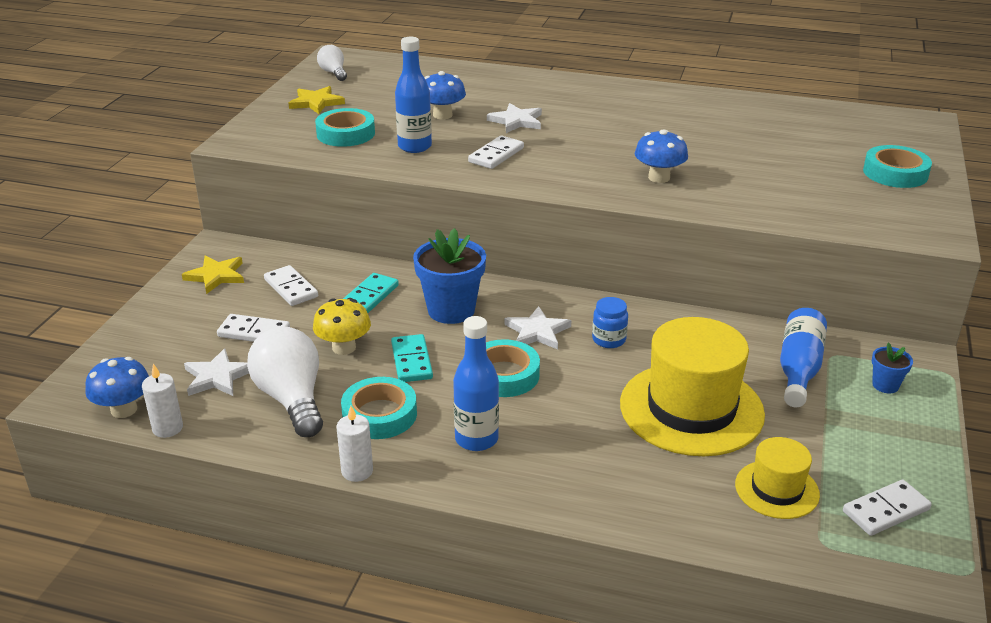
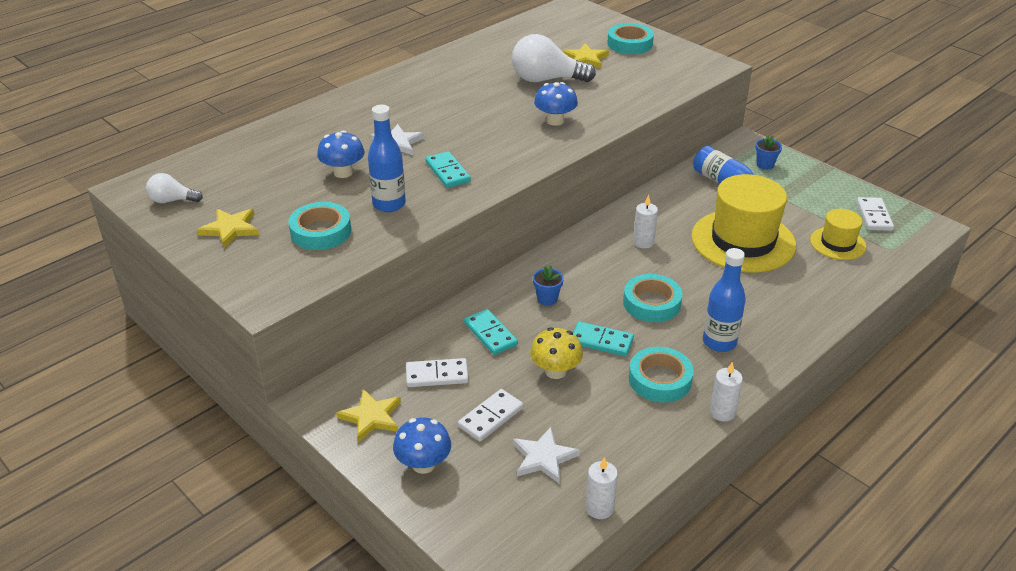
camera: 60 degrees left, 5 degrees up
blue mushroom [85,357,149,418] -> blue mushroom moved to [393,417,451,474]
white light bulb [247,327,323,437] -> white light bulb moved to [512,34,596,82]
blue flower pot [413,228,486,324] -> blue flower pot [533,265,564,306], size x0.49
white domino [468,136,524,169] -> turquoise domino [425,151,471,188]
white star [504,306,571,349] -> none
blue jar [592,297,628,348] -> white candle [633,195,658,248]
none -> yellow star [563,44,609,69]

